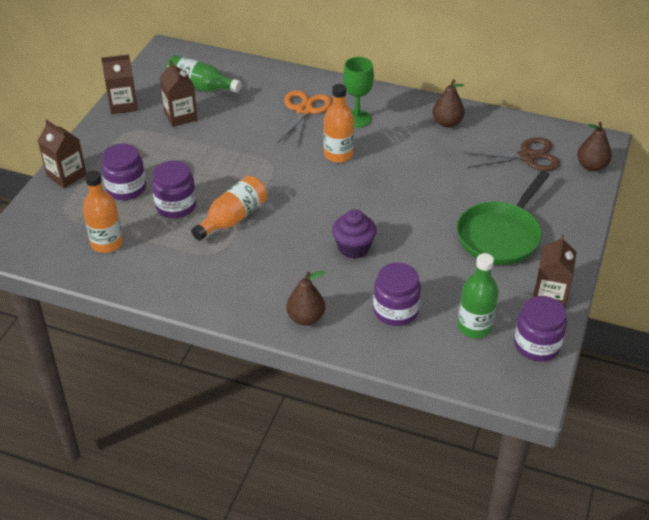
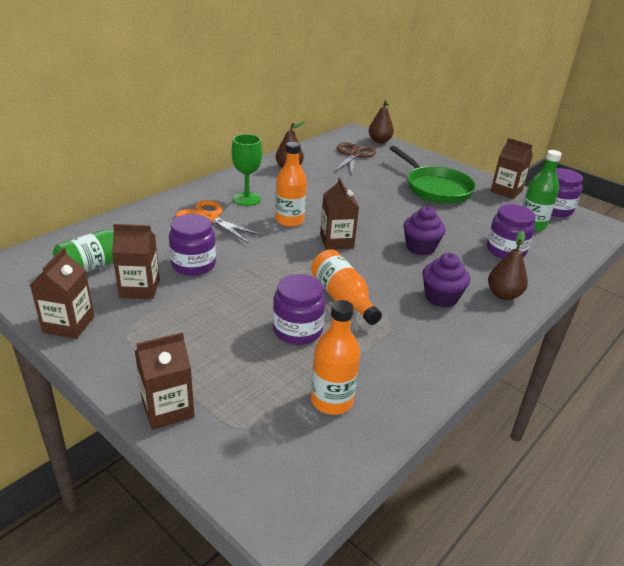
camera: 70 degrees left, 10 degrees down
purple jar [101,143,146,200] -> purple jar moved to [169,214,216,276]
none -> brown carton [320,178,359,250]
none -> purple cupcake [422,253,470,308]

